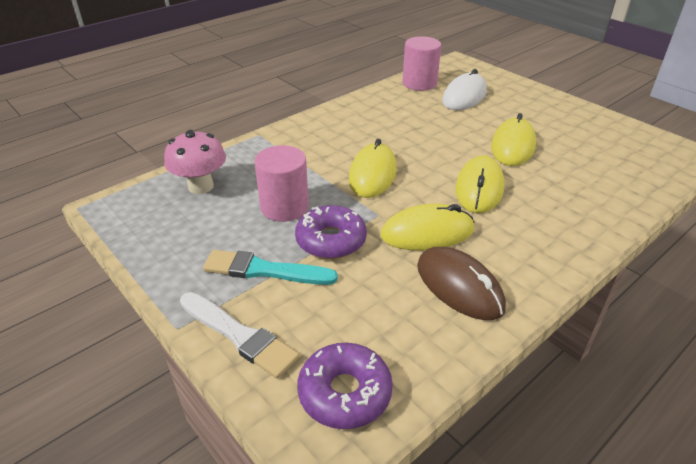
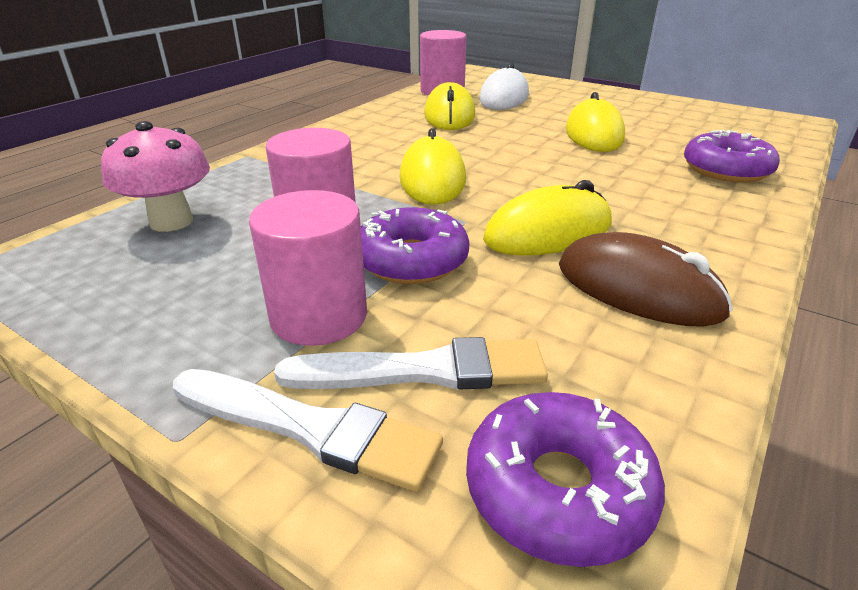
camera: 15 degrees left, 5 degrees down
turquoise brush [203,250,338,285] -> pink cylinder [249,190,367,346]
yellow mouse [455,156,504,213] -> yellow mouse moved to [424,82,475,130]
none -> white brush [274,337,548,390]
none -> purple donut [684,130,780,183]

